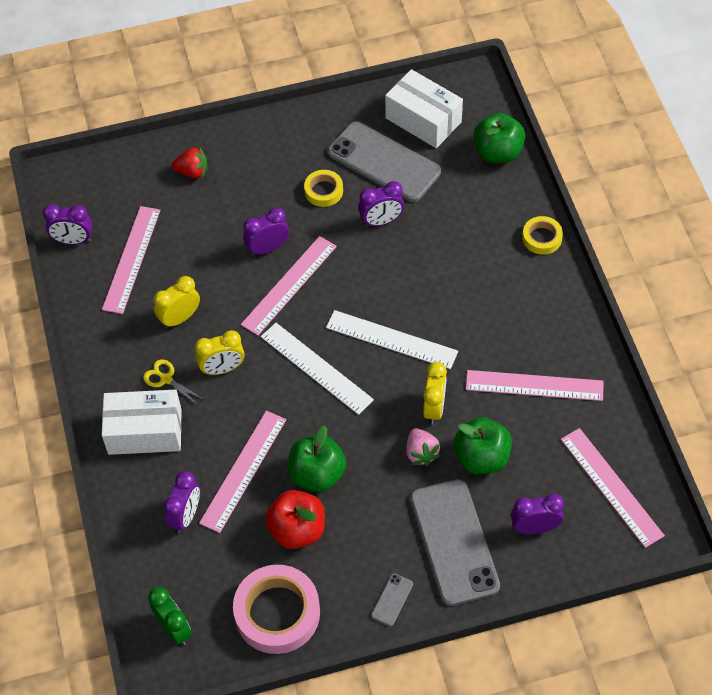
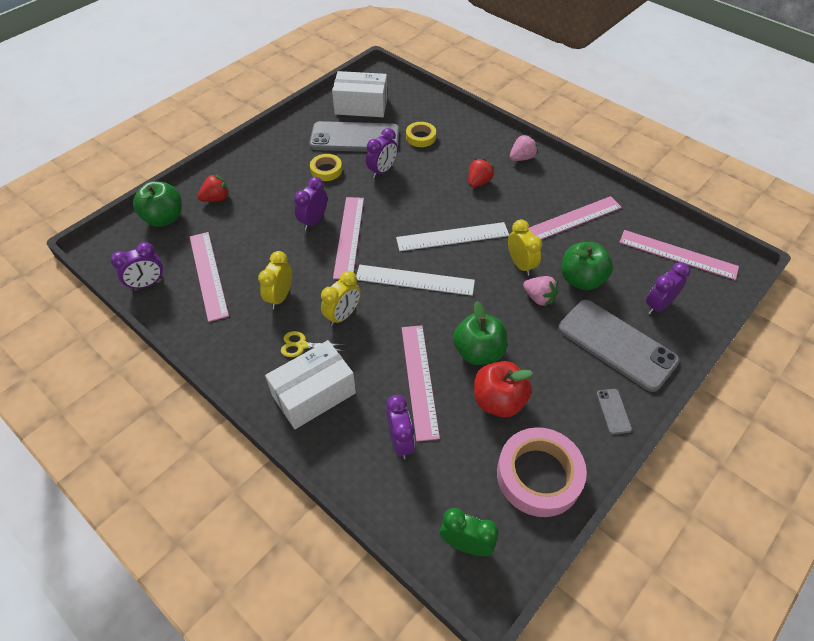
camera: 35 degrees left, 5 degrees down
green apple [473,113,526,163] -> green apple moved to [133,181,182,227]
yellow tape [522,216,563,255] -> yellow tape moved to [406,122,436,147]
none -> red strawberry [468,159,495,188]
none -> pink strawberry [510,134,538,161]

